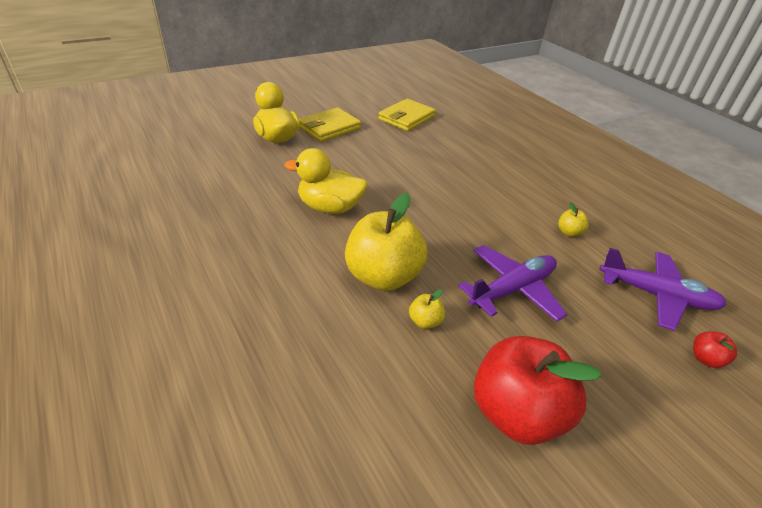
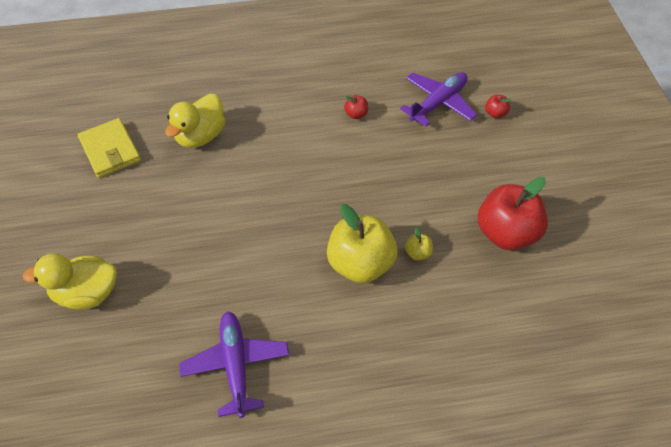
camera: 65 degrees left, 15 degrees up
yellow duck [285,148,368,214] -> yellow duck moved to [165,94,225,148]
yellow wallet [299,108,361,142] -> none
purple plane [458,245,568,321] -> purple plane moved to [179,312,289,418]
yellow apple [558,202,589,237] -> red apple [344,95,368,119]

